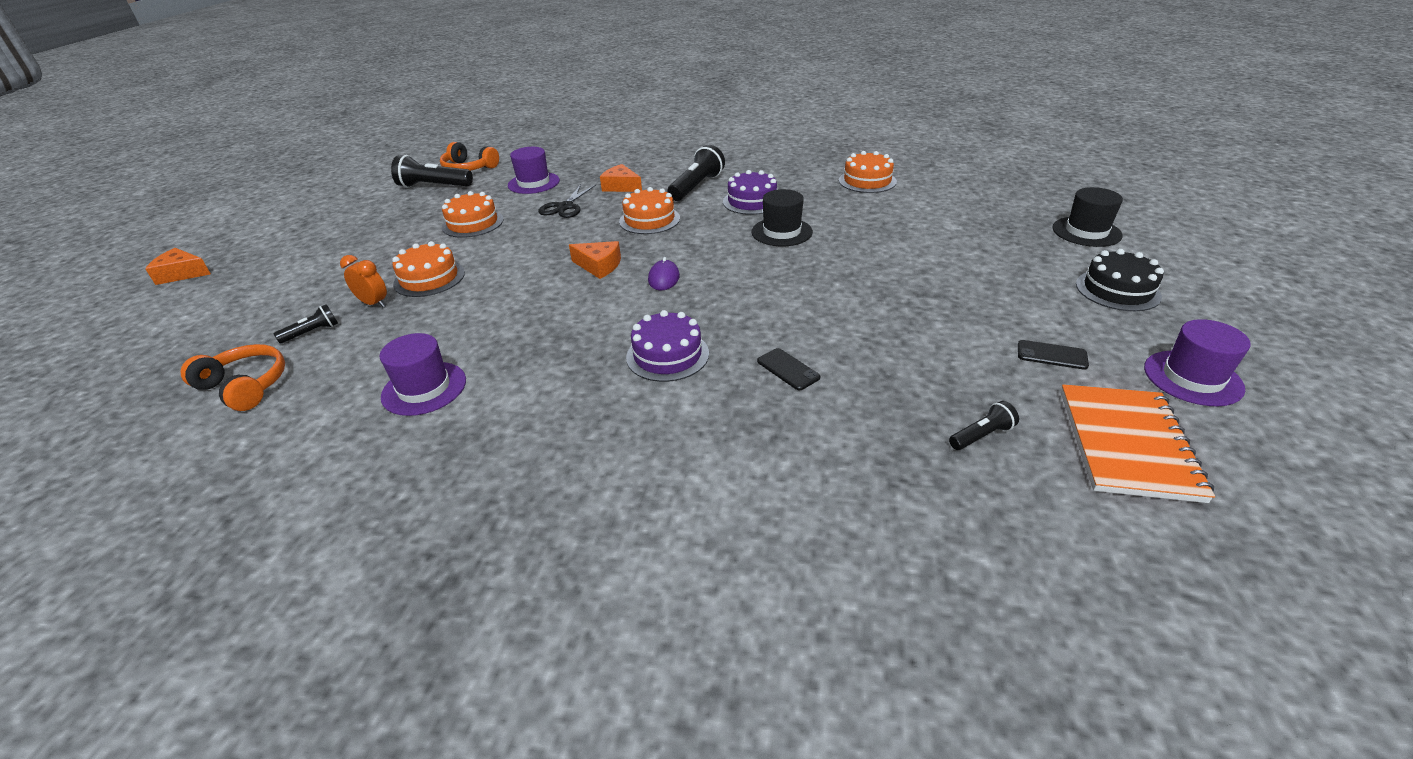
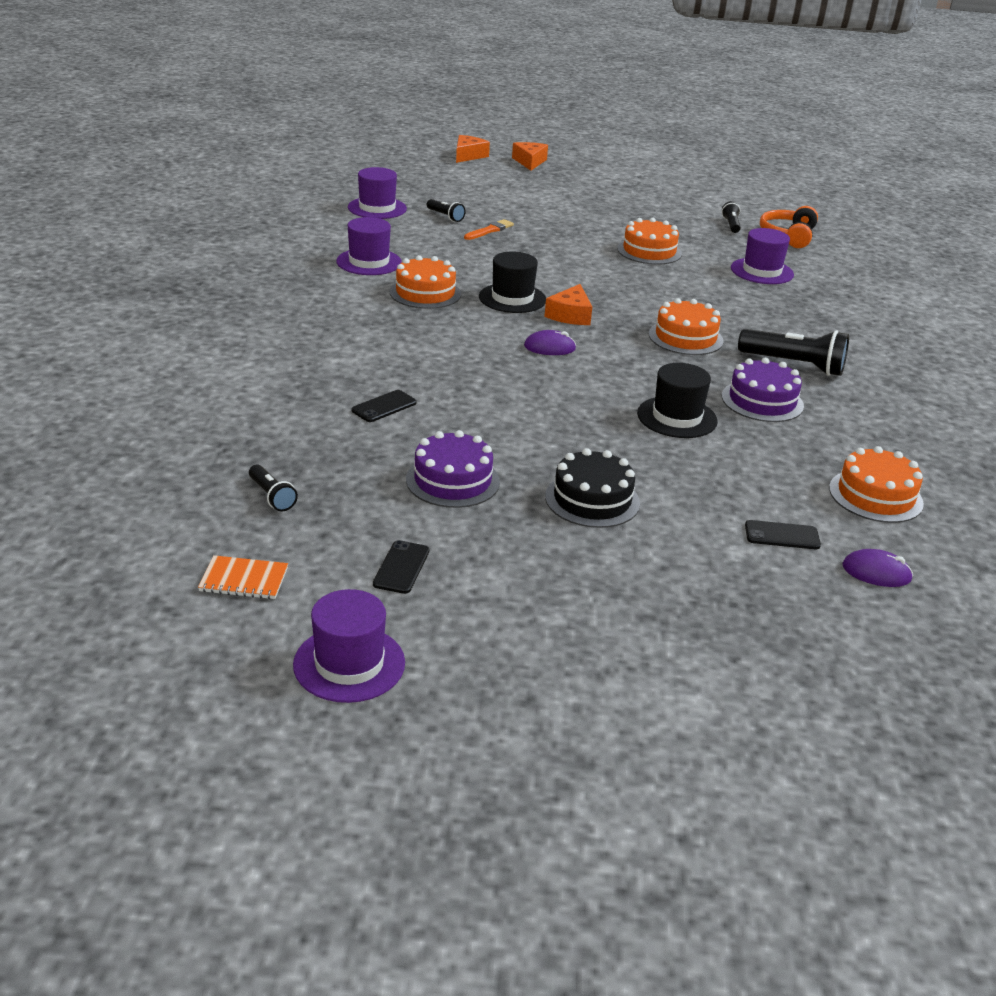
camera: 80 degrees right, 5 degrees down
orange headphones [180,344,285,411] -> purple hat [348,167,407,219]
orange clock [340,255,387,307] -> orange brush [464,219,514,240]
black flashlight [391,155,473,188] -> black flashlight [722,201,741,233], size x0.53
orange cake [392,241,465,297] -> orange cake moved to [390,255,461,309]
black scissors [538,184,596,218] -> none
orange cheese [600,164,642,192] -> orange cheese moved to [456,135,490,163]
purple cake [626,310,709,382] -> purple cake moved to [406,430,500,508]
black hat [1052,187,1123,247] -> black hat moved to [479,251,546,313]
orange notebook [1061,384,1215,503] -> orange notebook [198,555,288,599], size x0.50
black cake [1076,249,1164,311] -> black cake moved to [545,448,640,528]
none -> black phone [745,520,821,549]
none -> purple mouse [842,549,913,587]

